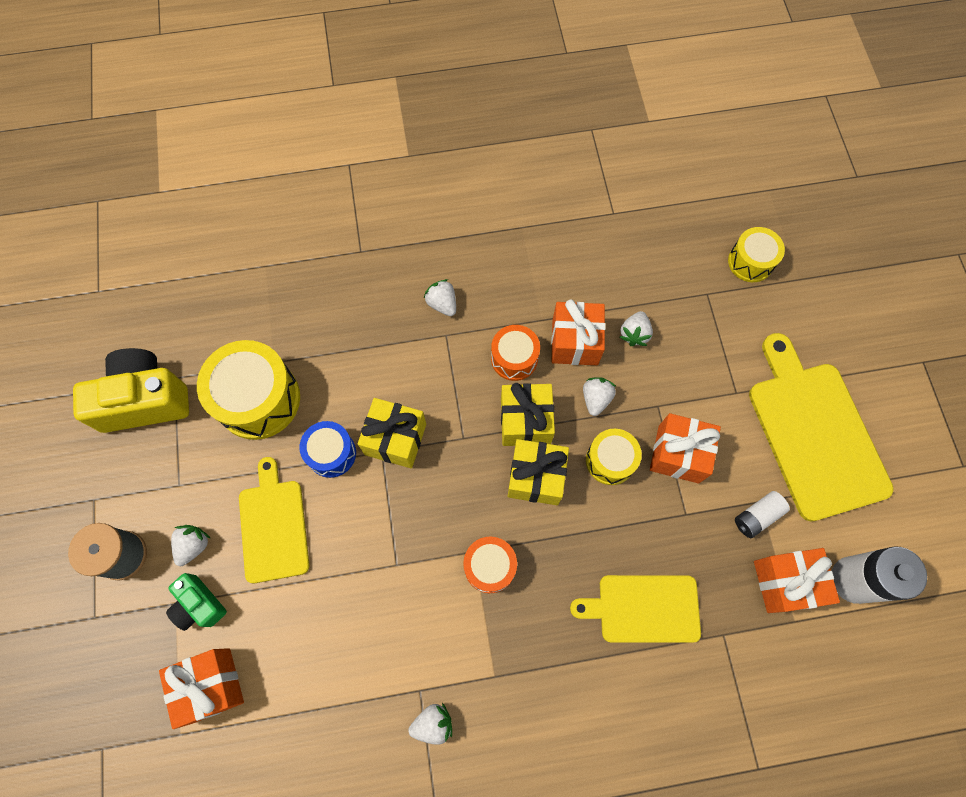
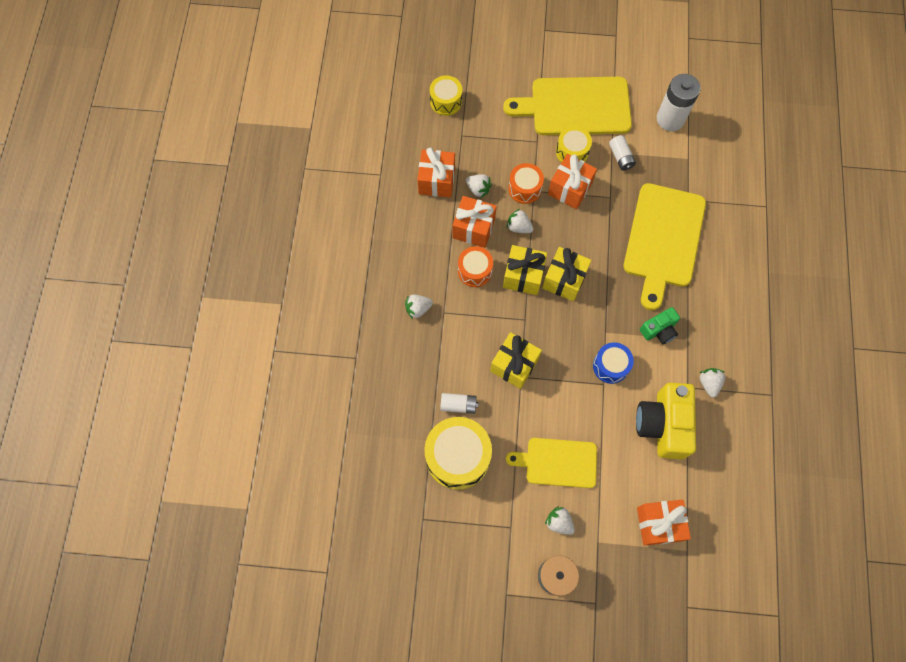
camera: 75 degrees left, 0 degrees up
yellow camera [73,348,189,433] -> yellow camera moved to [636,383,696,459]
green camera [166,573,227,631] -> green camera moved to [640,307,680,344]
blue drum [300,421,356,478] -> blue drum moved to [593,342,634,384]
orange drum [463,537,517,593] -> orange drum moved to [508,163,544,204]
yellow cutting board [570,575,701,643] -> yellow cutting board [624,183,706,310], size x1.61
yellow drum [586,429,642,485] -> yellow drum moved to [556,126,592,163]
orange gift [754,548,840,613] -> orange gift moved to [417,148,455,198]
none -> white battery [440,393,478,414]

